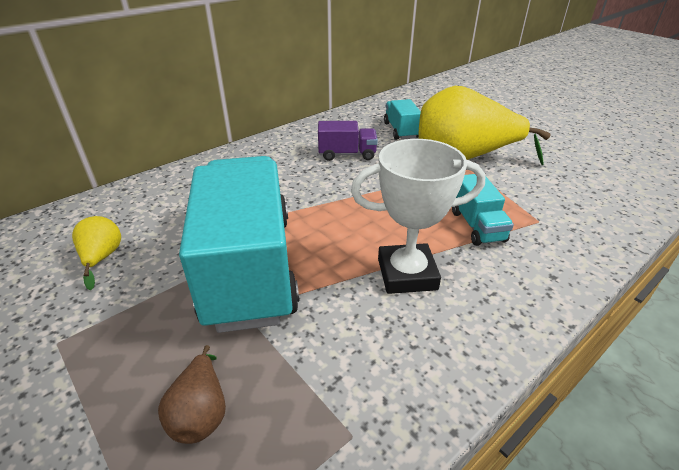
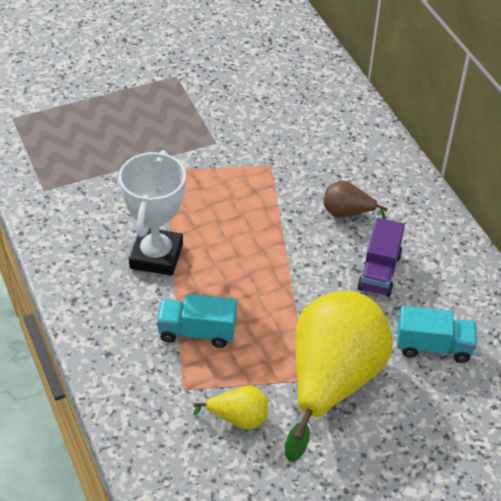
camera: 105 degrees right, 10 degrees up
yellow pear [72,216,121,290] -> yellow pear moved to [193,385,268,430]
brown pear [158,345,226,444] -> brown pear moved to [324,180,388,219]
turquoise truck [179,156,299,333] -> none

